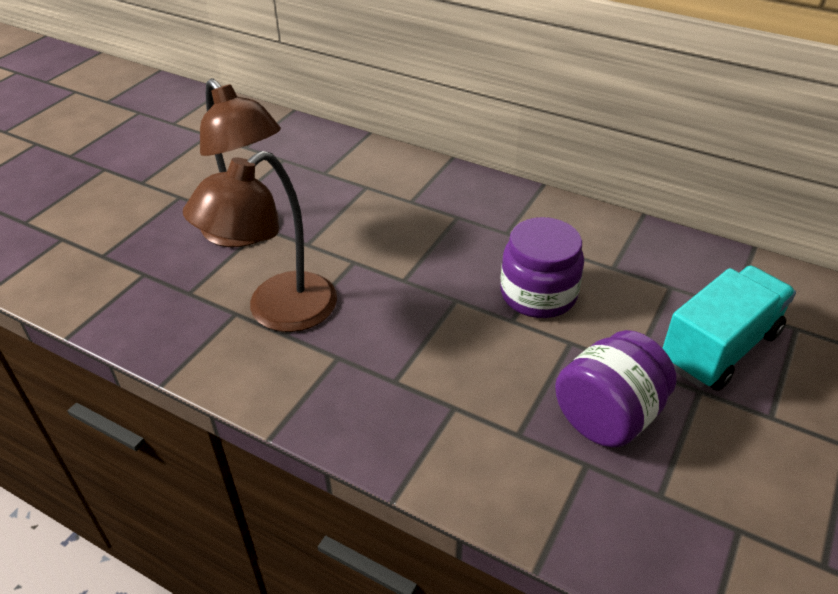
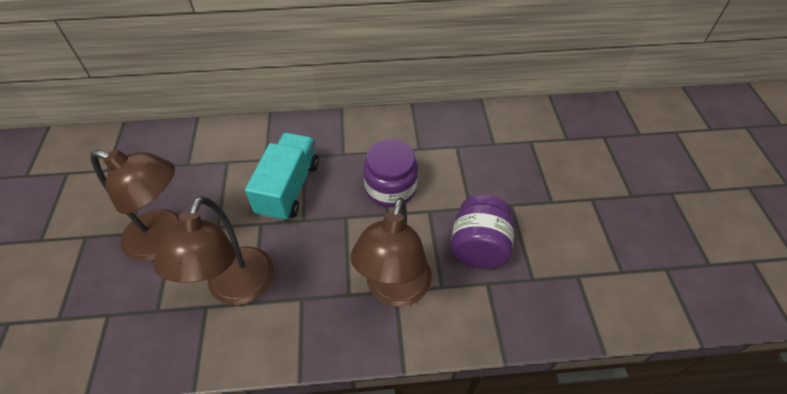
camera: 35 degrees left, 10 degrees up
turquoise truck [663,266,796,391] -> turquoise truck moved to [245,133,319,221]
none -> brown lamp [351,198,432,307]

